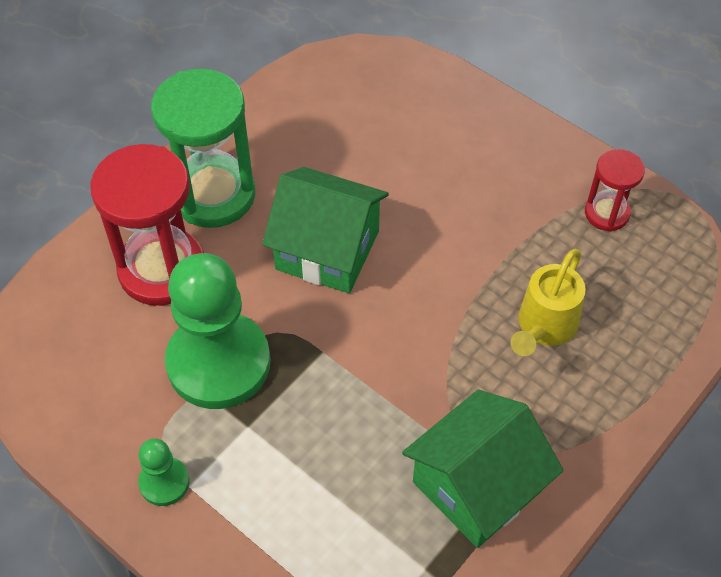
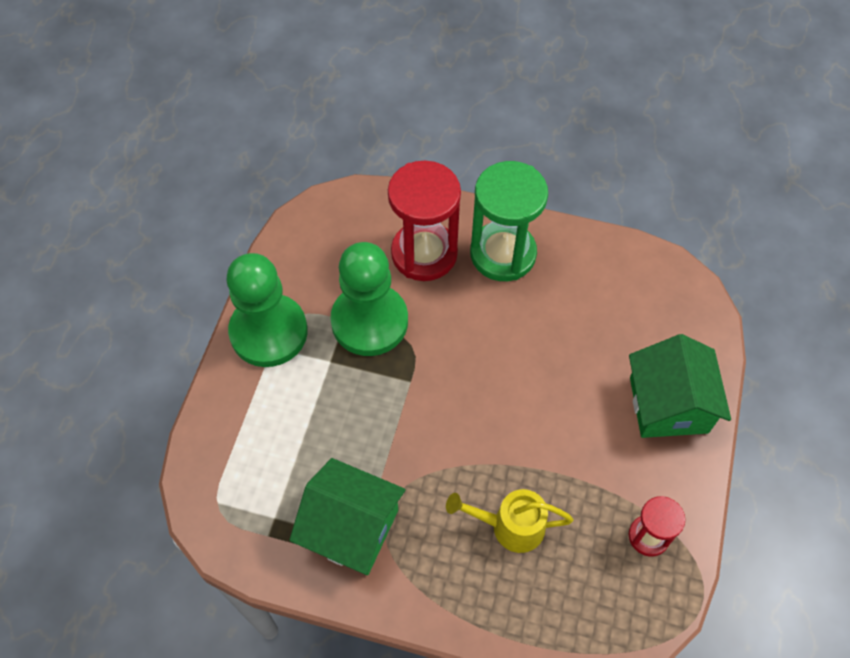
camera: 65 degrees right, 5 degrees up
green pawn [138,438,189,506] -> green pawn [227,253,308,367], size x2.20
green house [262,167,389,293] -> green house moved to [629,334,731,438]

